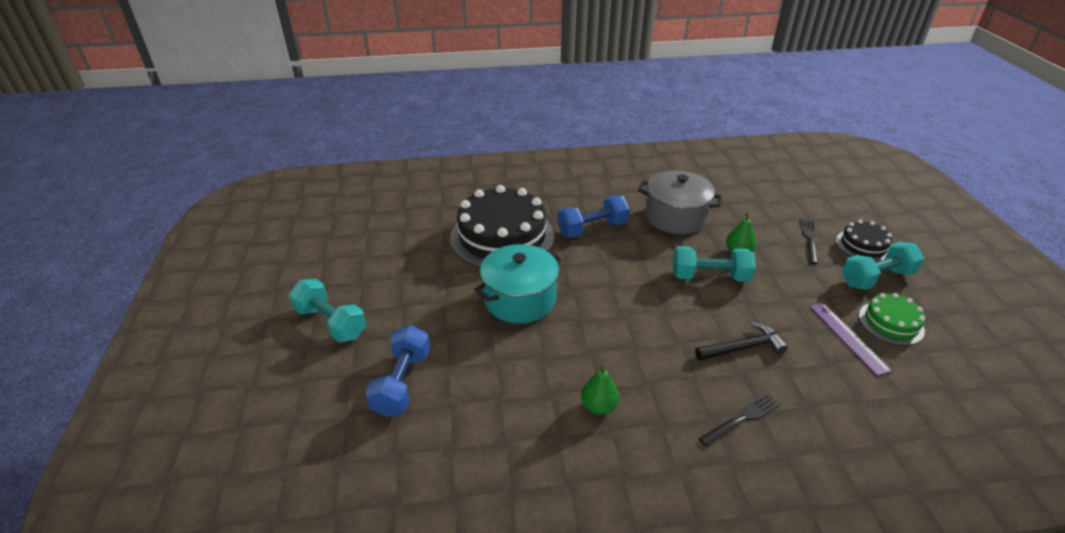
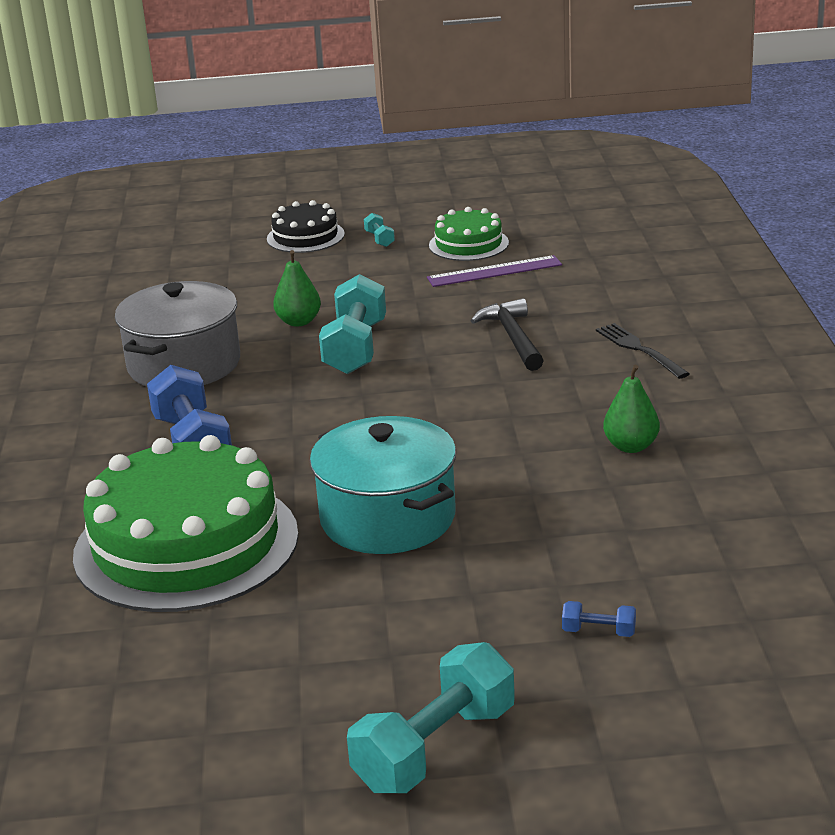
camera: 85 degrees left, 10 degrees down
blue dumbbell [365,325,430,417] -> blue dumbbell [562,601,636,637], size x0.43
black cake [450,185,554,267] -> green cake [73,435,299,612]
black fork [800,219,818,264] -> none
turquoise dumbbell [842,242,924,290] -> turquoise dumbbell [364,213,395,247], size x0.43

